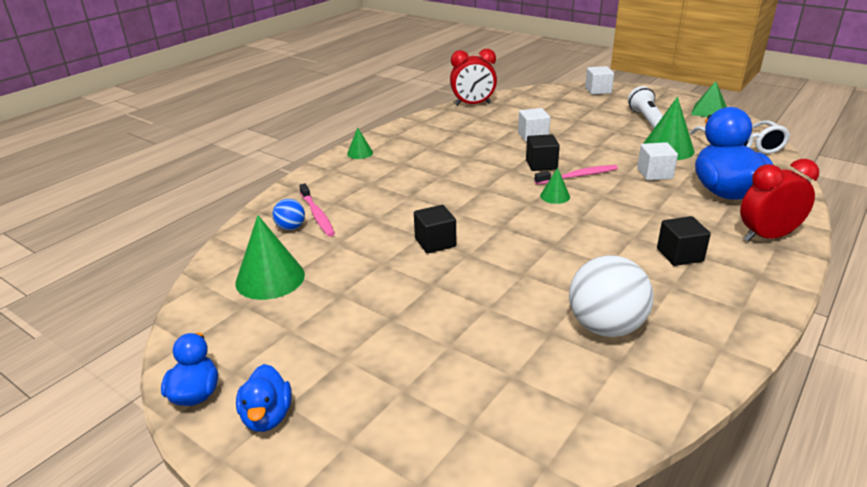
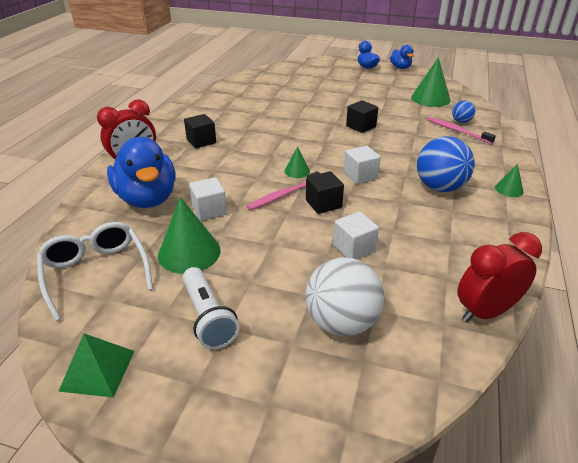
camera: 160 degrees right, 5 degrees up
white ball [569,255,654,337] -> white ball moved to [305,257,384,336]
white cube [585,66,614,95] -> white cube moved to [344,146,381,184]
none -> blue ball [417,137,475,192]

